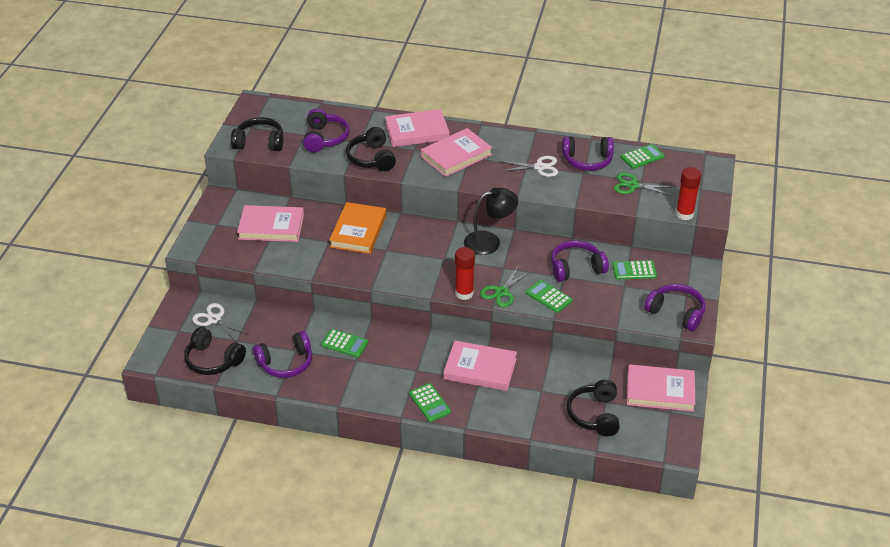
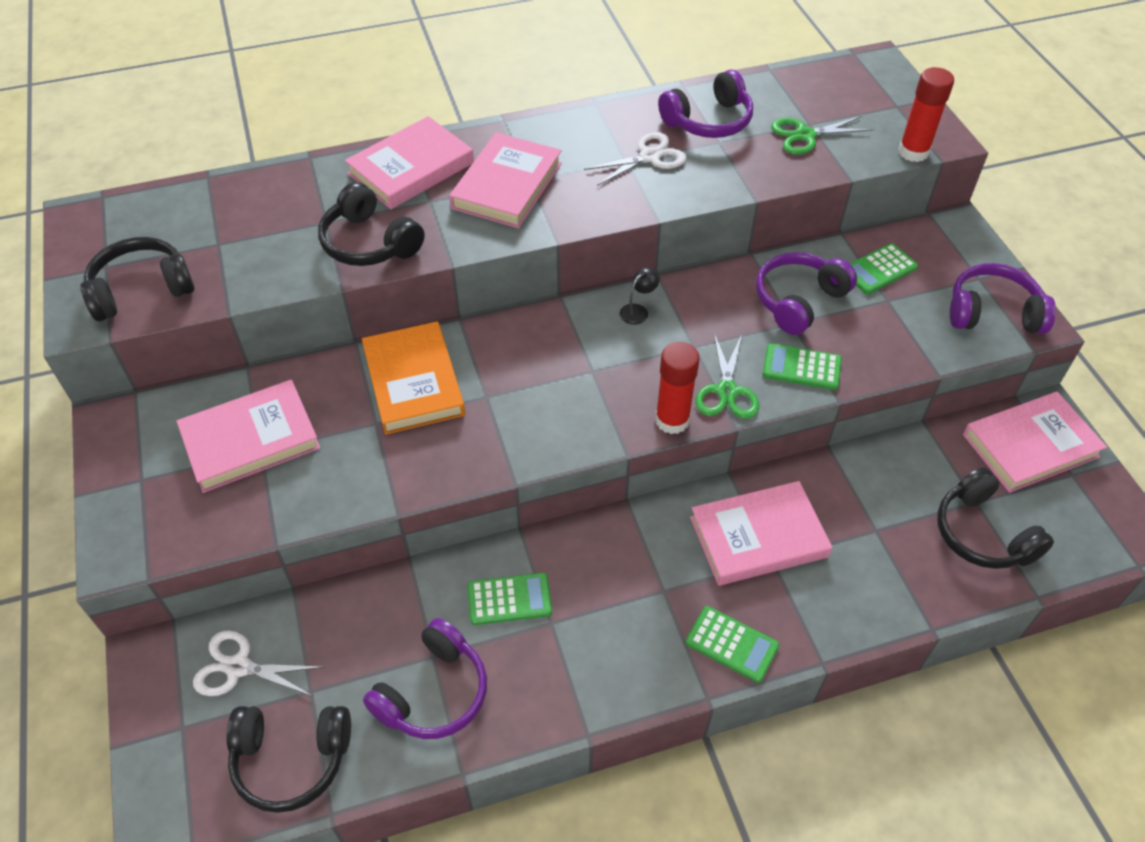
camera: 30 degrees left, 10 degrees up
purple headphones [303,108,350,152] -> none
black lamp [464,188,518,255] -> black lamp [620,268,659,325], size x0.45
green calculator [621,144,665,169] -> none

